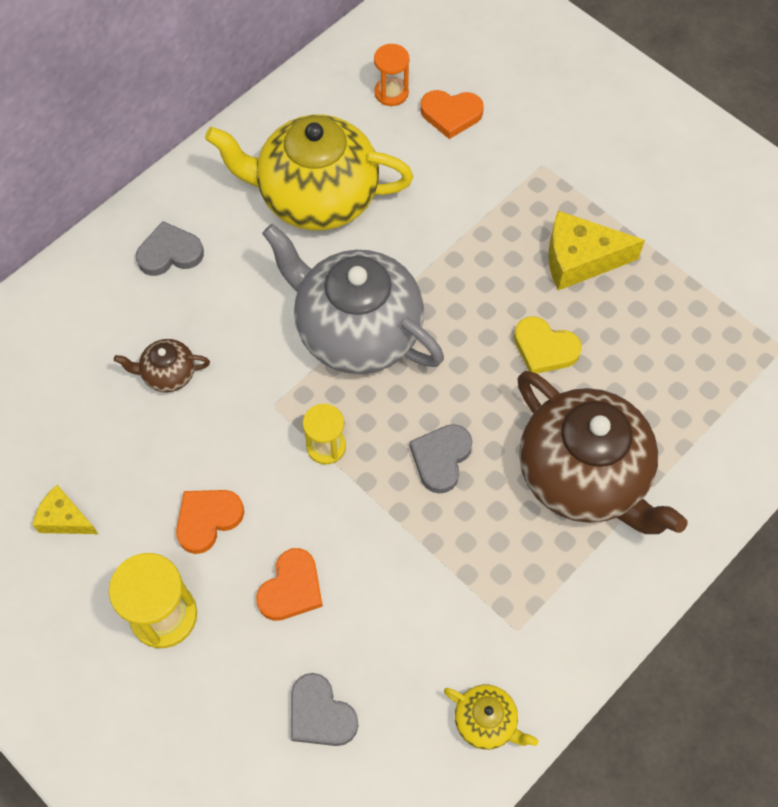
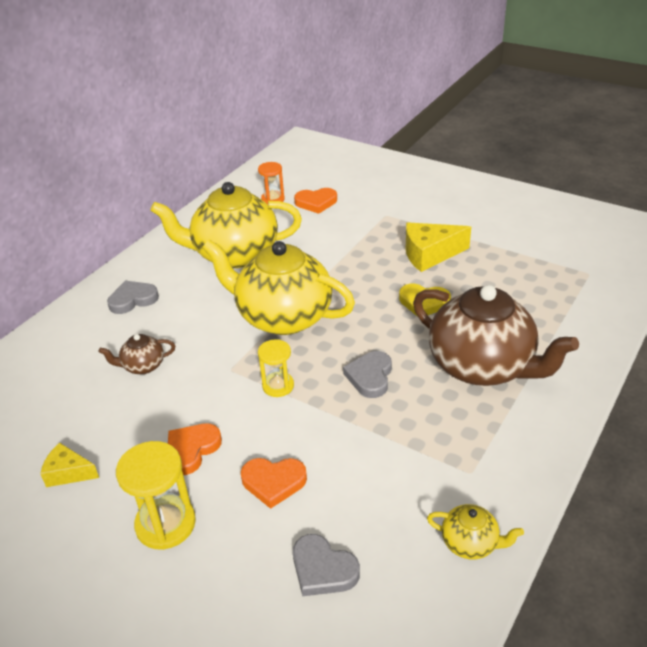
camera: 10 degrees left, 25 degrees down
orange heart [256,548,323,621] -> orange heart turned 75 degrees clockwise [241,458,307,509]
grey teapot [262,224,444,374] -> yellow teapot [202,239,355,335]

